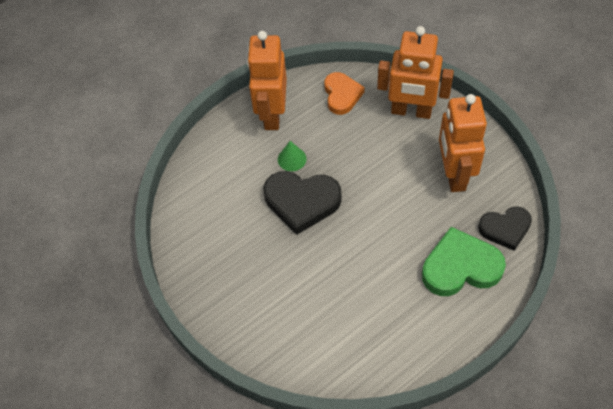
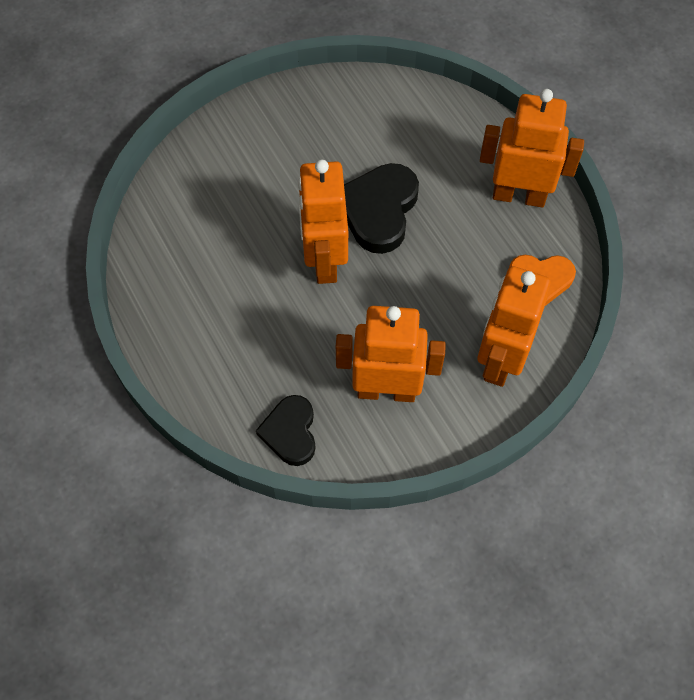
camera: 95 degrees right, 5 degrees up
green cone [278,141,307,171] -> none
green heart [422,227,506,296] -> none
none -> orange robot [298,160,348,284]

